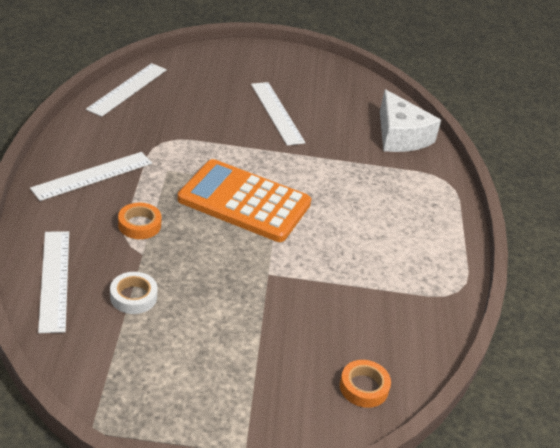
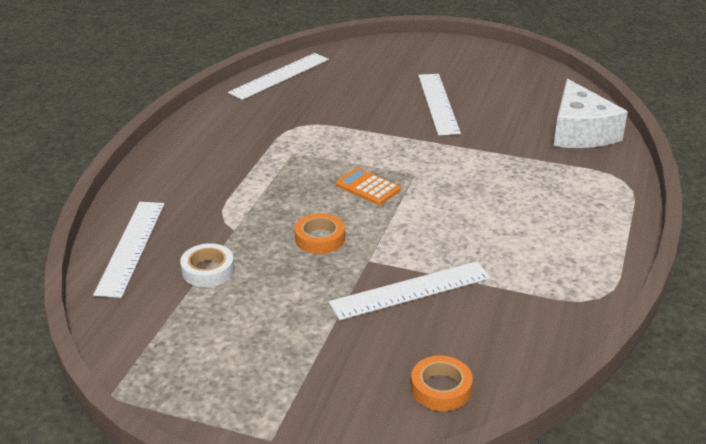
camera: 20 degrees right, 5 degrees down
white ruler [30,152,152,201] -> white ruler moved to [328,261,491,320]
orange tape [118,203,162,239] -> orange tape moved to [294,213,345,254]
orange calculator [177,159,311,242] -> orange calculator [336,168,400,205], size x0.43

